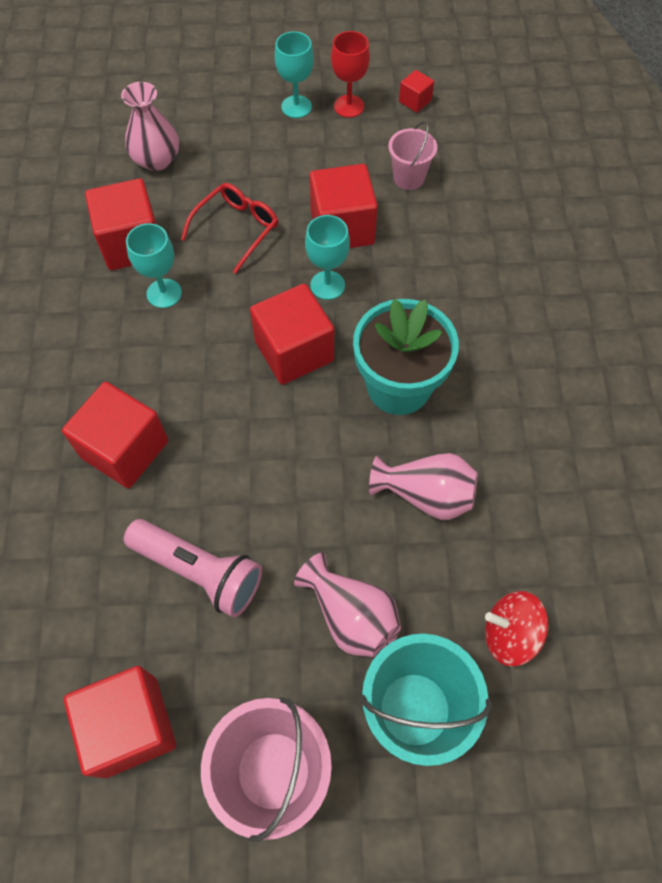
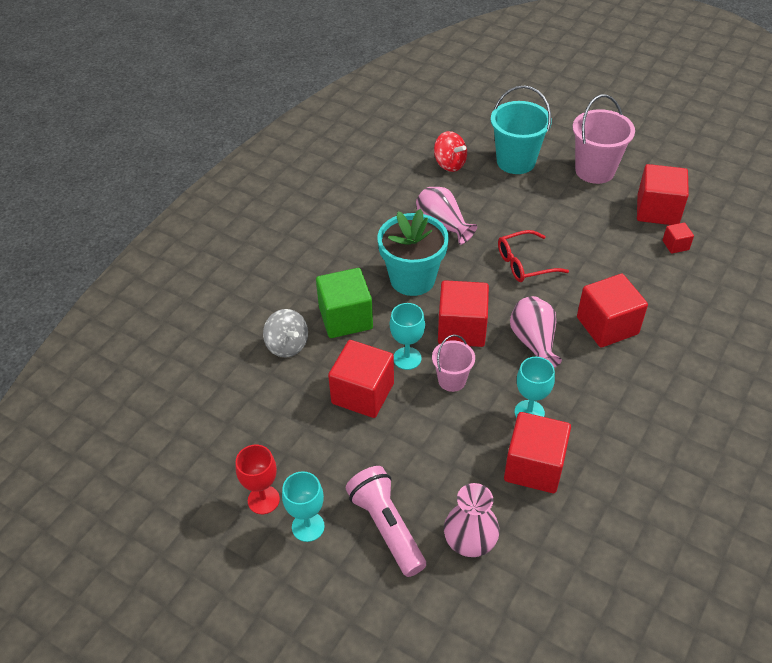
camera: 145 degrees left, 15 degrees down
pink flashlight [124,519,262,618] -> pink flashlight moved to [346,466,426,577]
red glasses [181,183,278,274] -> red glasses moved to [498,230,569,282]
pink vase [294,553,401,657] -> pink vase moved to [510,296,562,368]
pink bucket [388,121,437,190] -> pink bucket moved to [432,335,475,392]
red cube [399,70,434,113] -> red cube moved to [663,223,694,254]
none -> grey spinning top [263,309,308,357]
none -> green cube [316,268,373,338]

